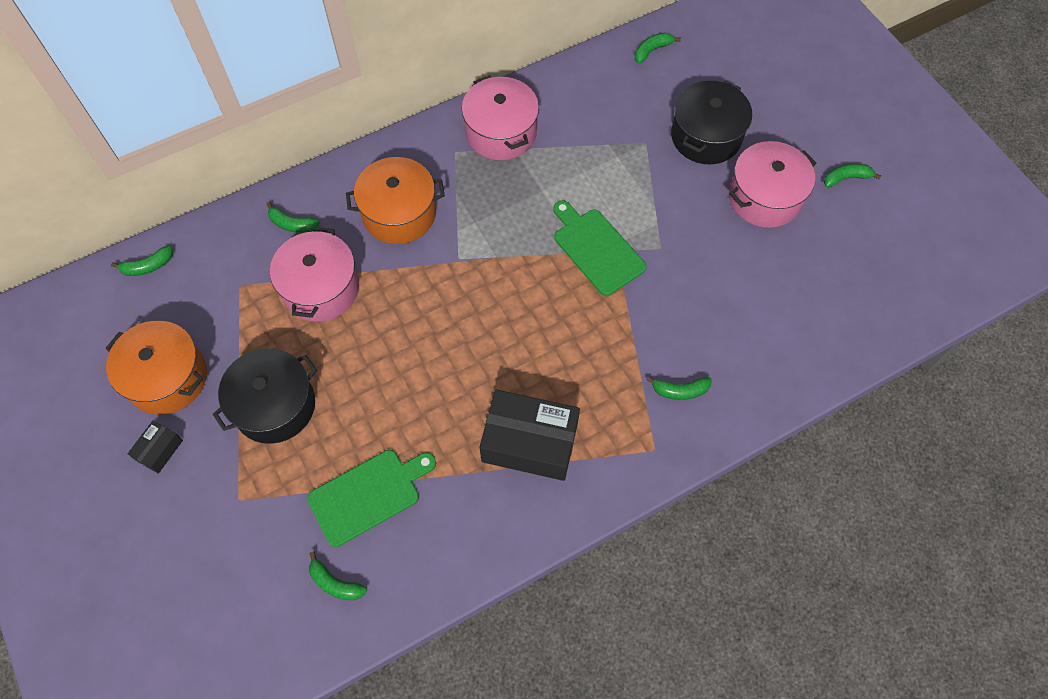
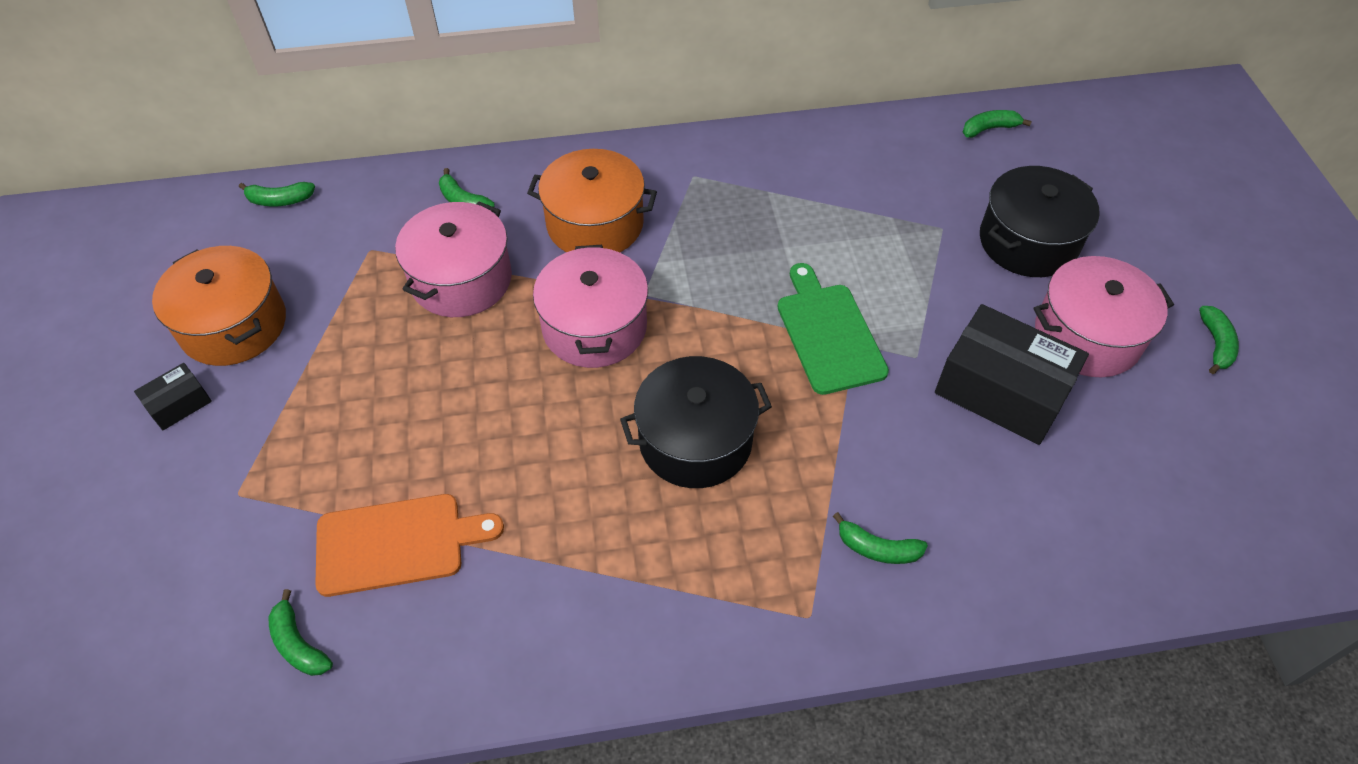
camera: 20 degrees right, 10 degrees down
black pot [213,348,317,444] -> black pot moved to [620,356,772,488]
green cutting board [307,450,436,547] -> orange cutting board [315,494,504,597]
pink pot [462,75,539,160] -> pink pot moved to [533,245,648,368]
black box [480,389,580,481] -> black box moved to [935,304,1089,445]
green banana [824,163,881,187] -> green banana turned 90 degrees clockwise [1199,306,1239,374]

